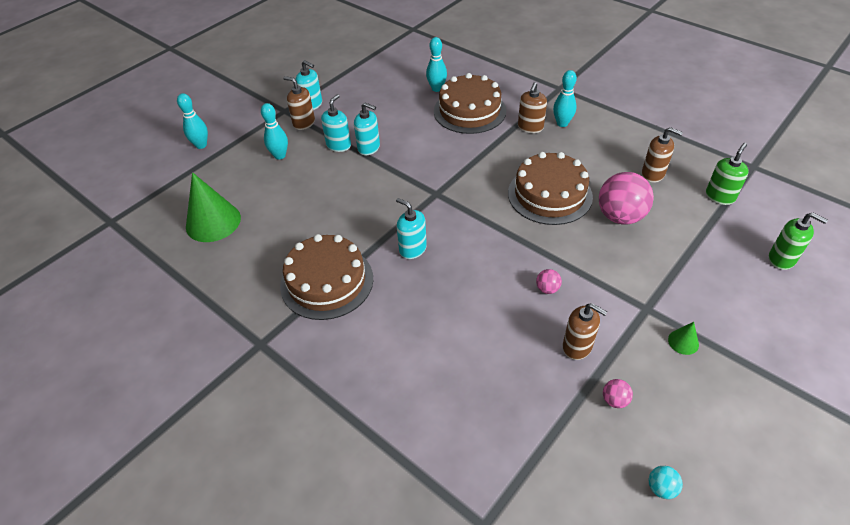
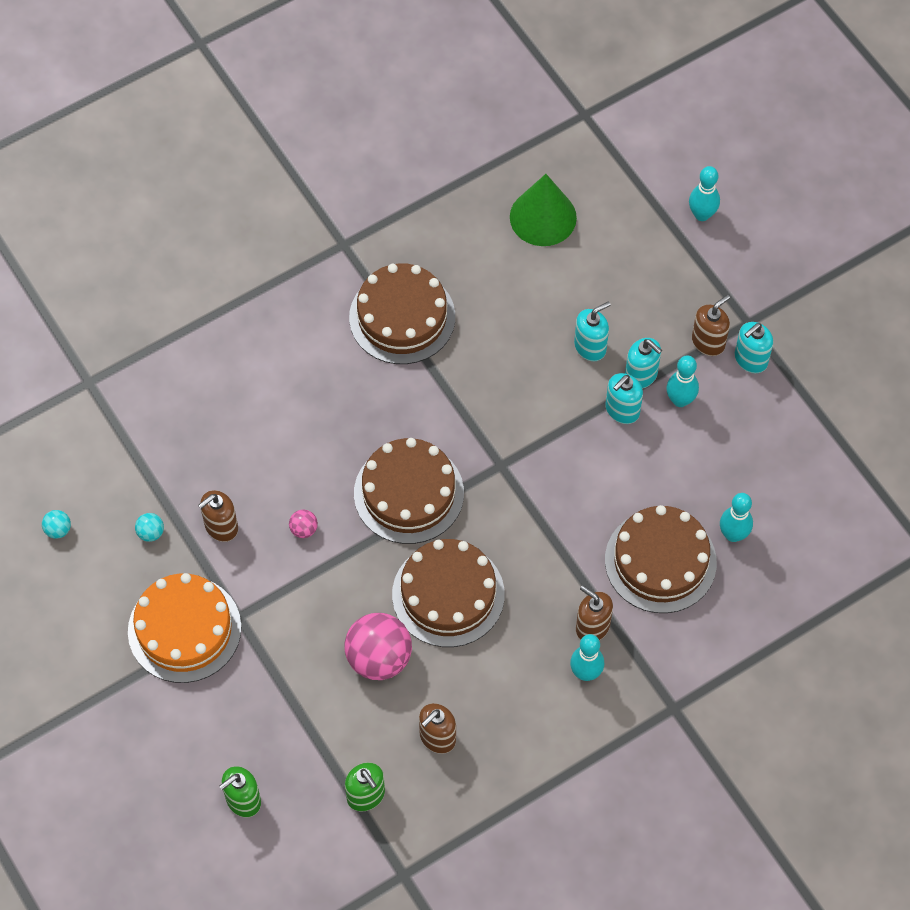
camera: 105 degrees right, 15 degrees up
turquoise bowling pin [261,103,288,160] -> turquoise bowling pin moved to [666,356,699,407]
turquoise soap dispenser [396,198,427,259] -> turquoise soap dispenser moved to [574,301,611,361]
pink ball [603,379,633,408] -> turquoise ball [135,513,164,542]
green cone [668,322,699,355] -> orange cake [128,573,241,683]
none -> brown cake [354,438,464,544]

